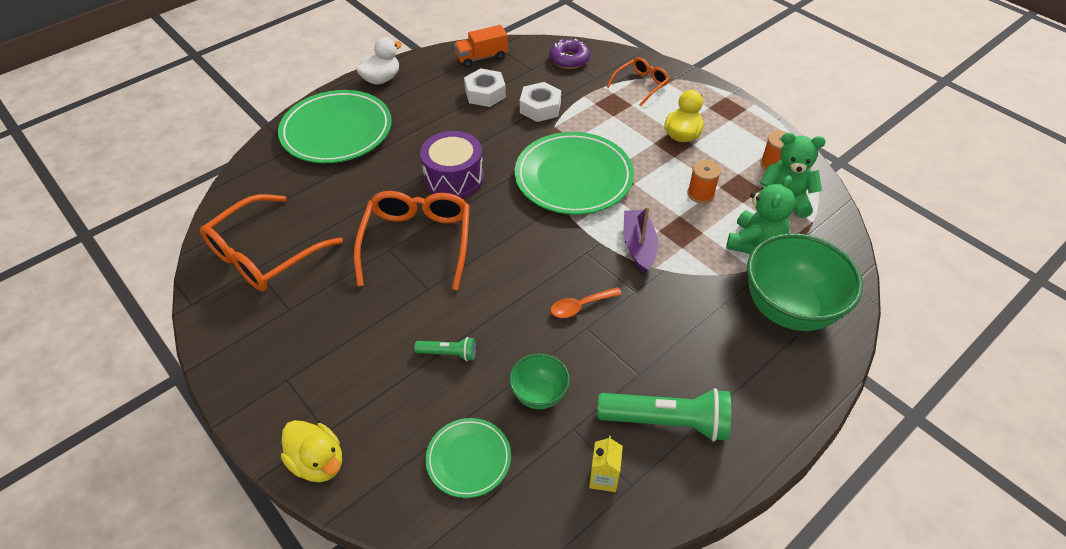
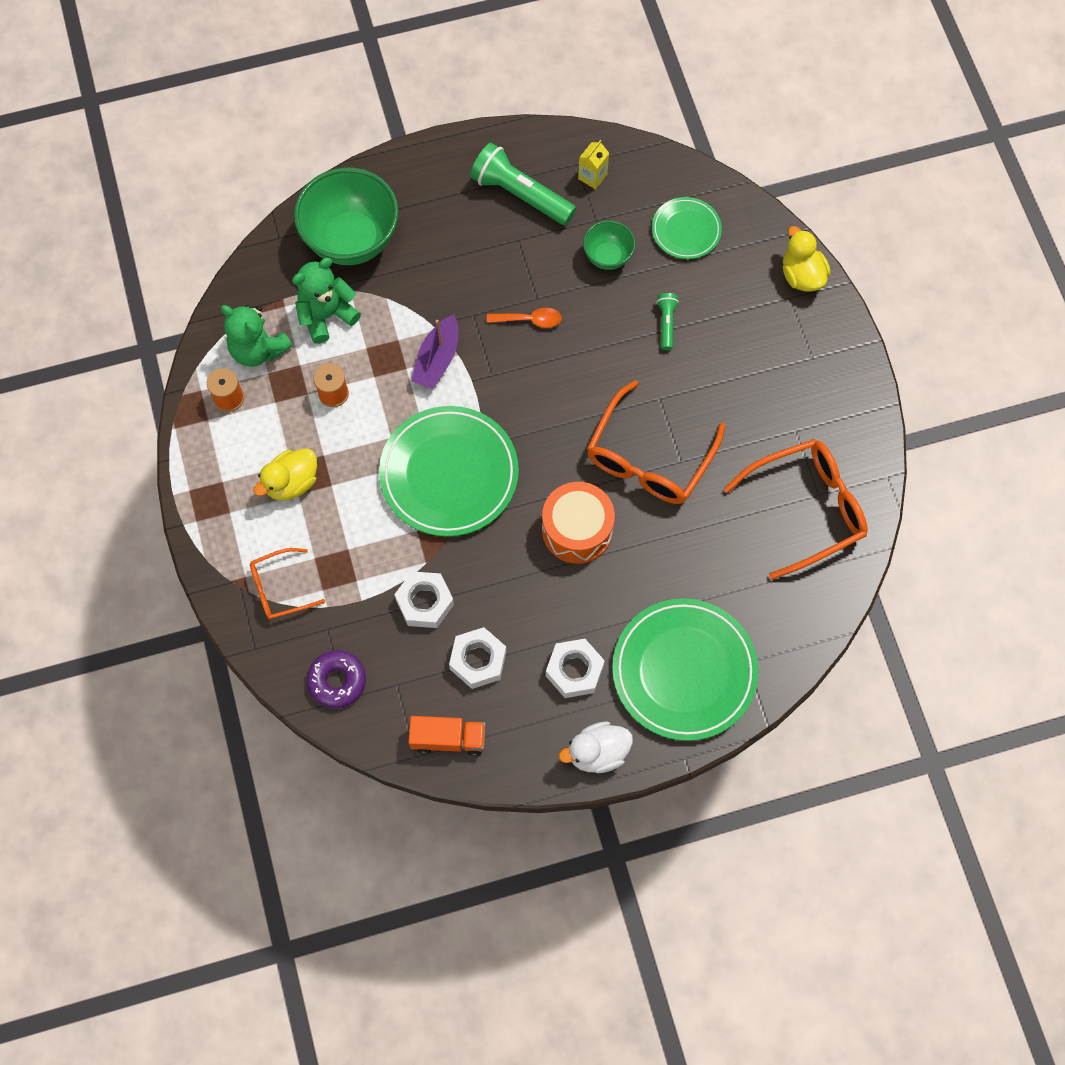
camera: 155 degrees left, 20 degrees up
green flashlight [414,337,476,361] -> green flashlight turned 60 degrees clockwise [657,293,679,350]
purple drum [420,131,484,198] -> orange drum [542,482,615,564]
none -> white nut [546,639,605,698]

